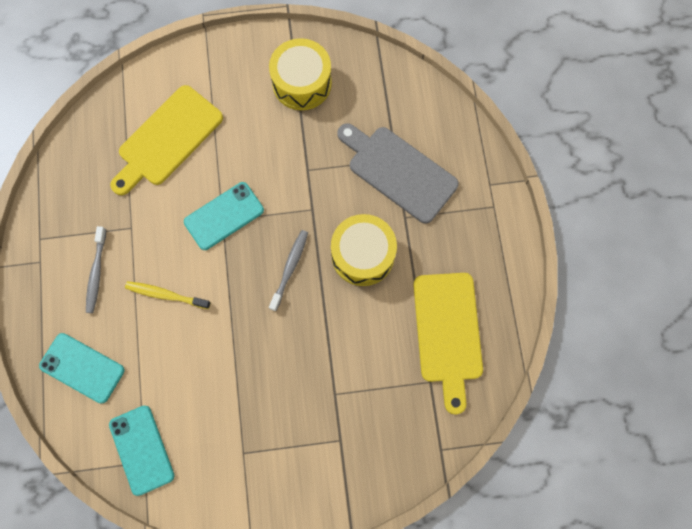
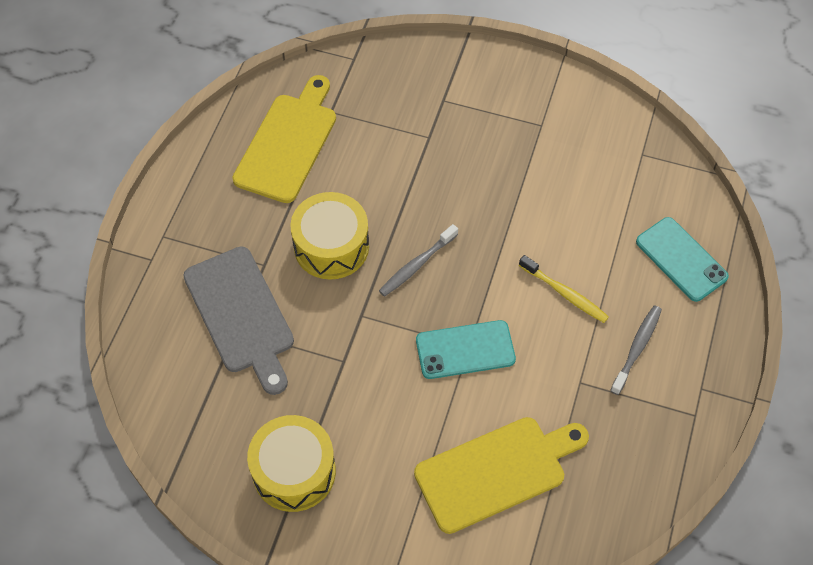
camera: 155 degrees left, 15 degrees down
turquoise phone [109,406,174,496] -> none

